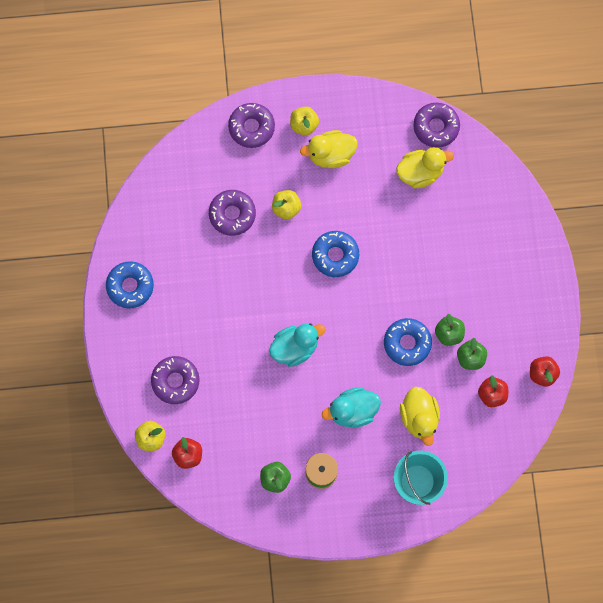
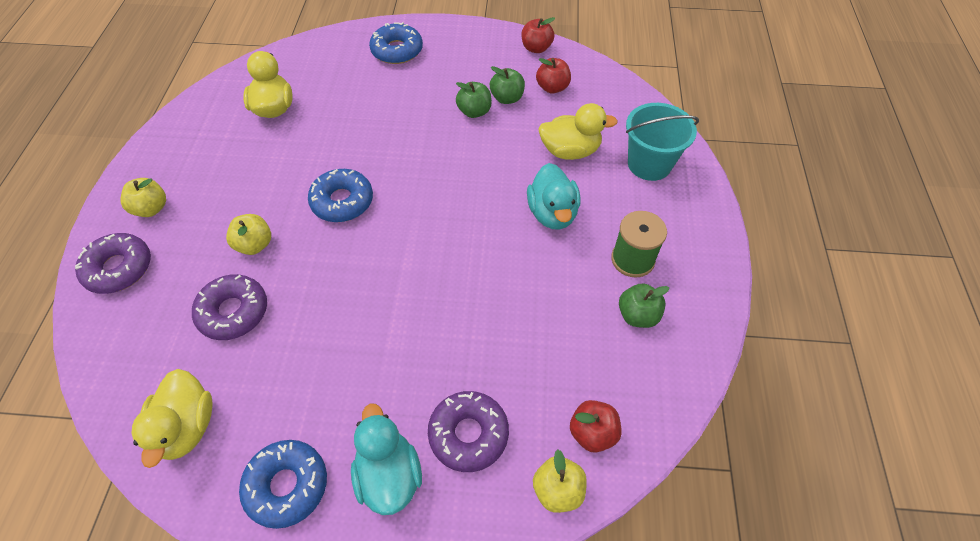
camera: 80 degrees left, 20 degrees down
turquoise duck [269,324,326,367] -> turquoise duck moved to [351,403,422,515]
yellow duck [300,130,357,168] -> yellow duck moved to [131,369,213,468]
blue donut [384,318,432,366] -> blue donut moved to [369,22,423,64]
purple donut [413,103,460,148] -> none

